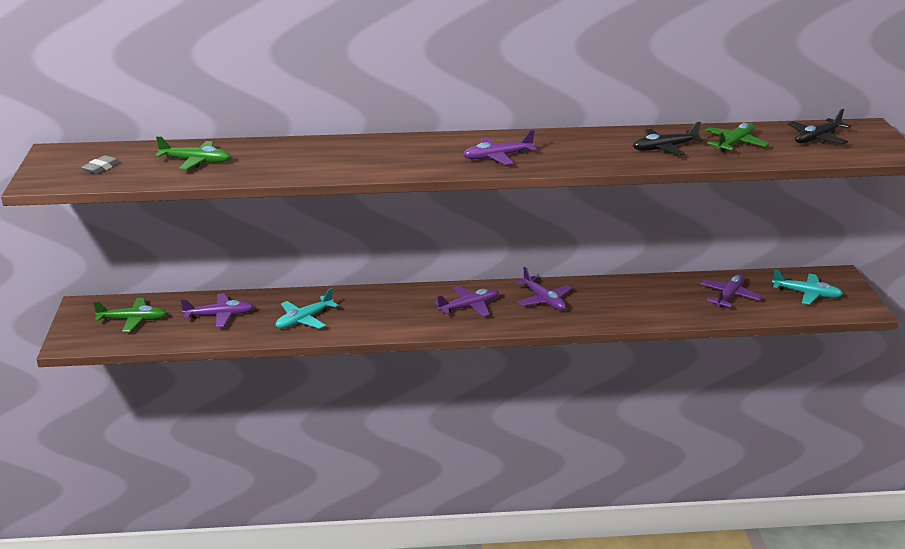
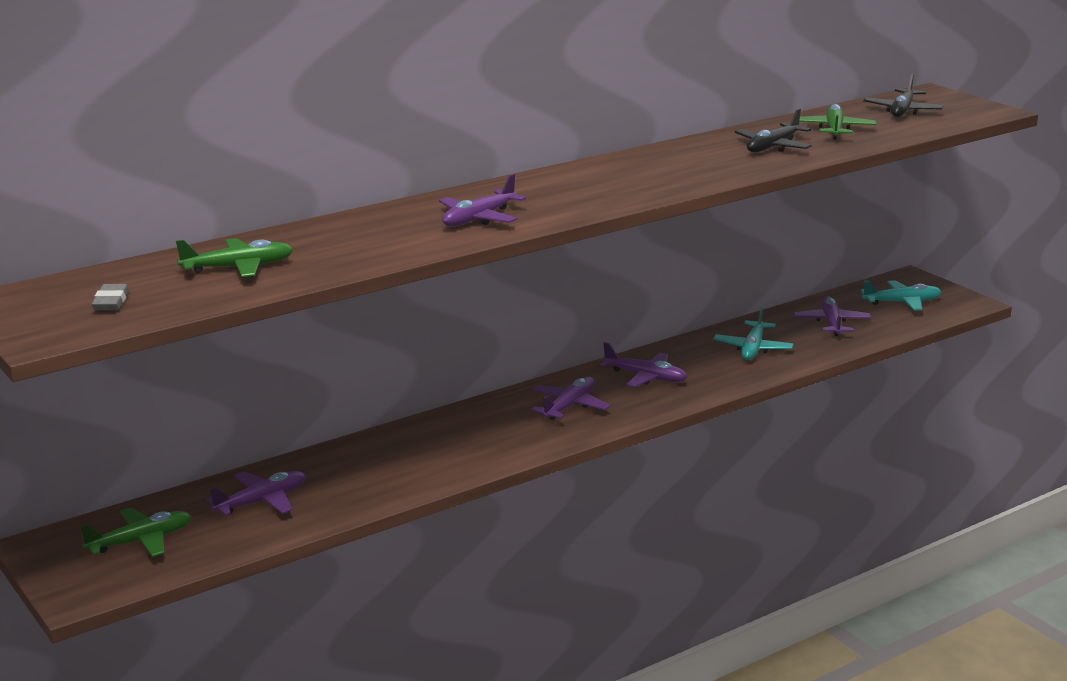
camera: 30 degrees left, 5 degrees down
turquoise plane [275,288,339,329] -> turquoise plane moved to [714,306,794,360]
purple plane [463,130,537,165] -> purple plane moved to [439,174,526,226]

